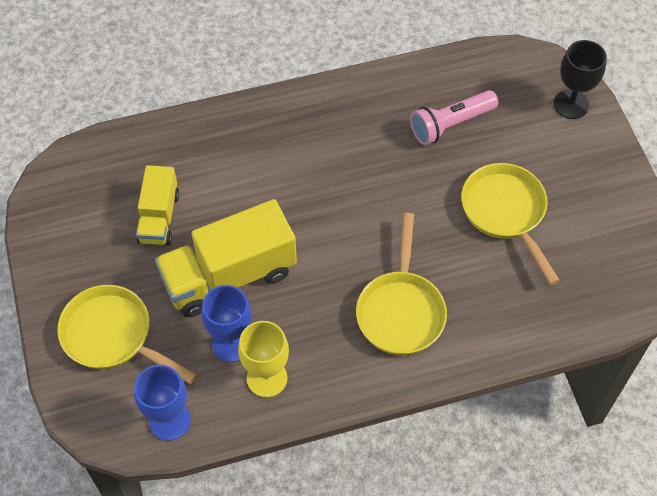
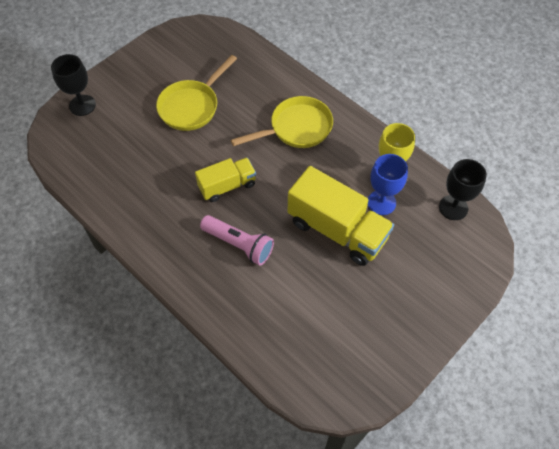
camera: 120 degrees left, 0 degrees up
yellow pan [57,285,197,384] -> none
blue goblet [134,365,191,441] -> black goblet [439,159,486,220]
yellow truck [136,165,179,245] -> yellow truck moved to [195,158,256,202]
pink flashlight [410,90,498,145] -> pink flashlight moved to [200,215,274,265]

